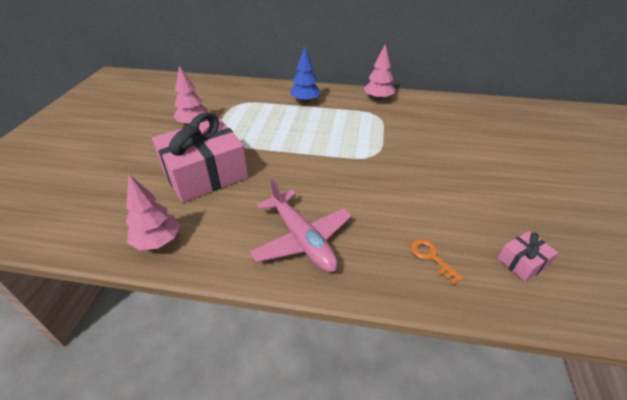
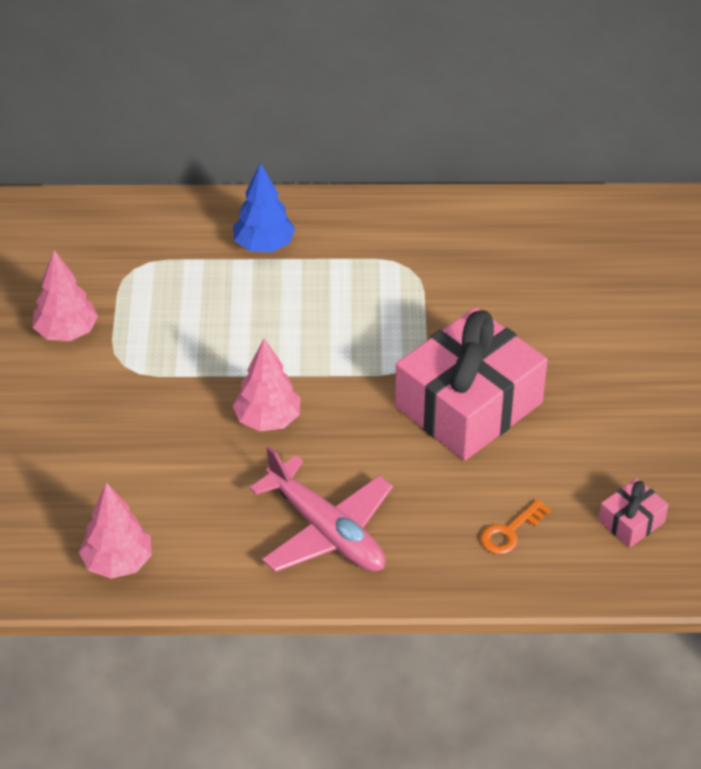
camera: 10 degrees left, 5 degrees up
pink gift [152,112,249,203] -> pink gift moved to [395,307,547,460]
pink tree [364,44,395,101] -> pink tree moved to [233,338,300,431]
orange key [410,239,464,285] -> orange key turned 90 degrees counterclockwise [481,499,551,554]

